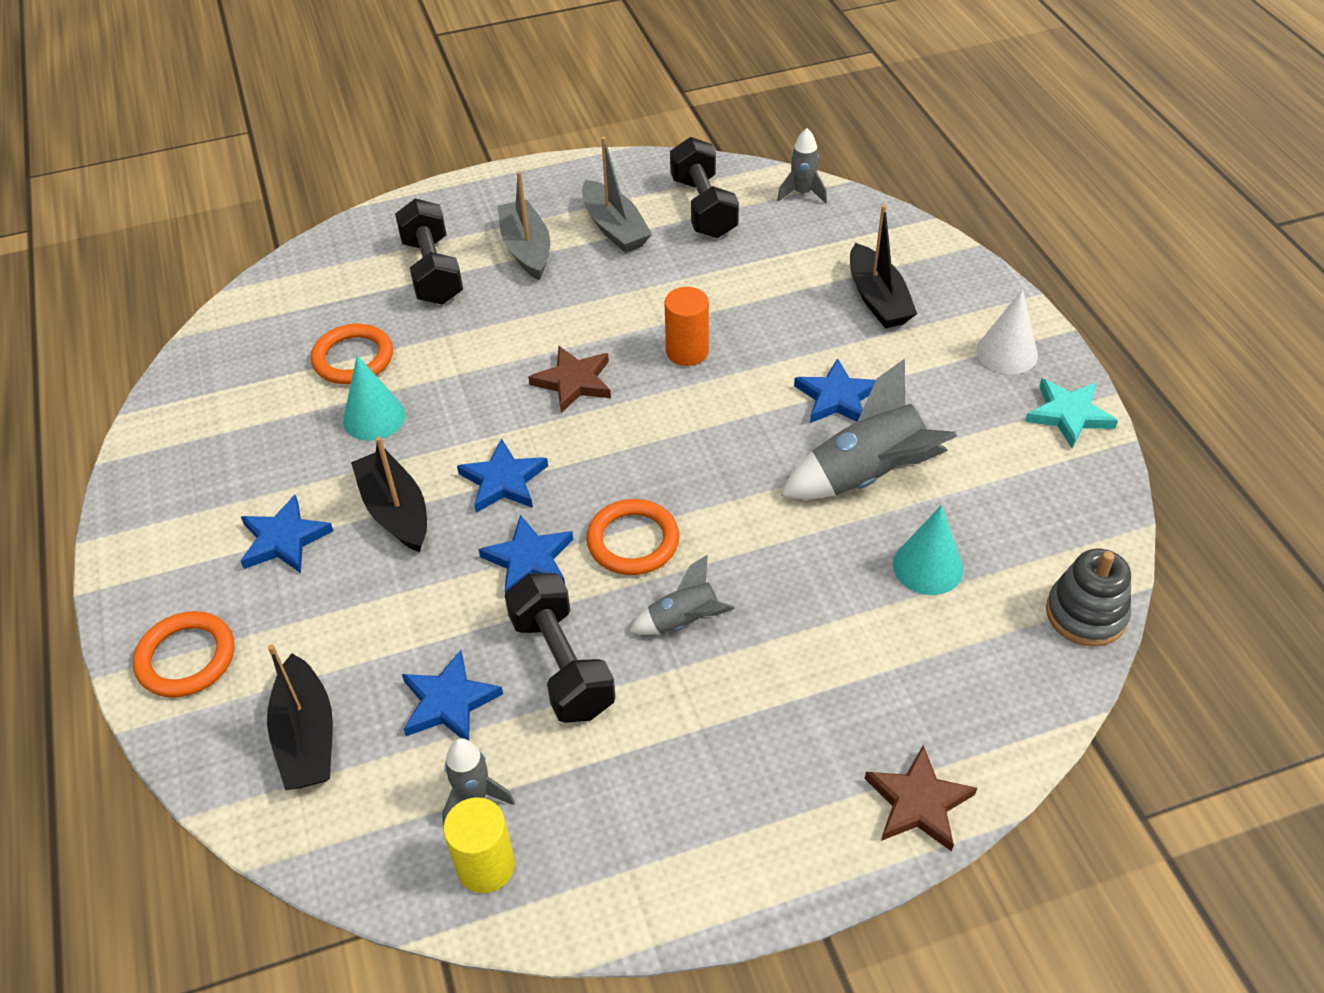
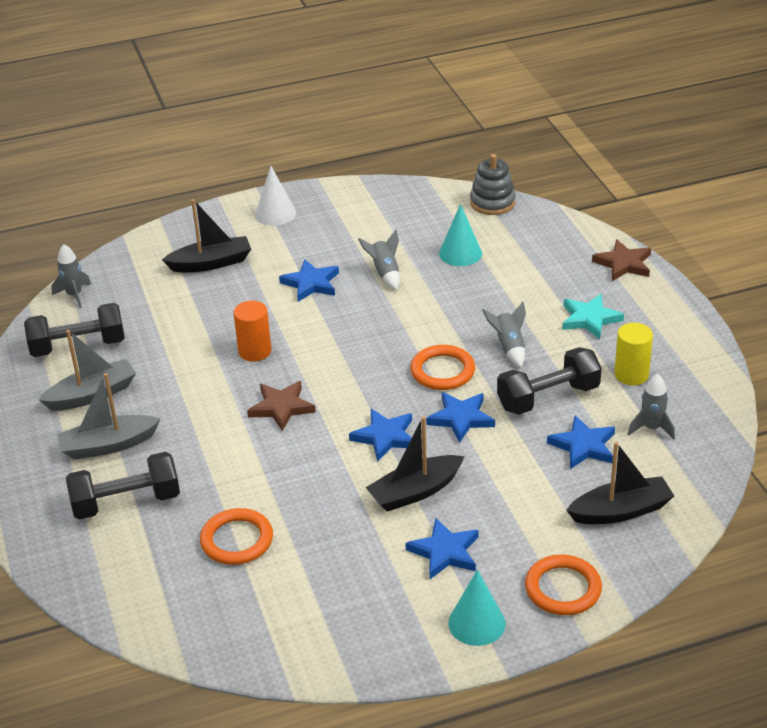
camera: 90 degrees left, 10 degrees down
turquoise cone [343,355,406,441] -> turquoise cone moved to [448,570,506,646]
yellow cylinder [443,797,515,893] -> yellow cylinder moved to [614,323,653,385]
grey rocket [781,359,957,500] -> grey rocket [358,230,400,290], size x0.55
turquoise star [1025,379,1118,448] -> turquoise star moved to [562,294,624,339]

